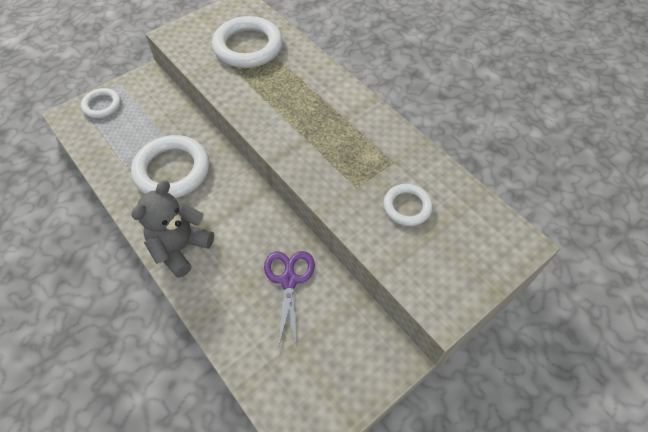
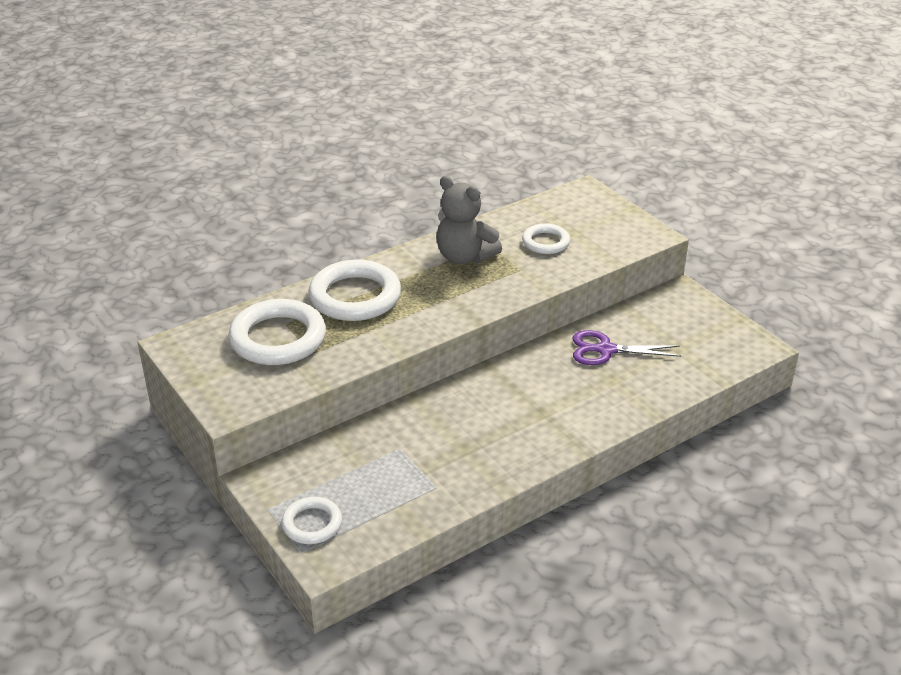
camera: 85 degrees left, 20 degrees down
white ring [131,135,209,198] -> white ring moved to [308,260,401,321]
grey teddy bear [132,180,214,278] -> grey teddy bear moved to [436,176,502,264]

